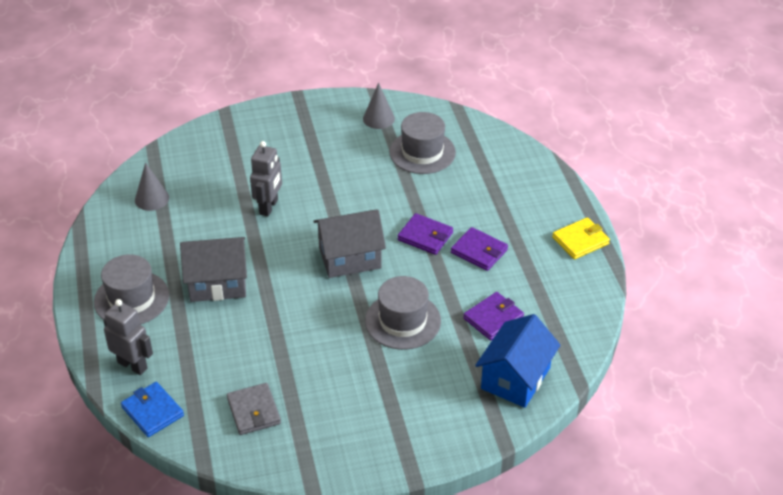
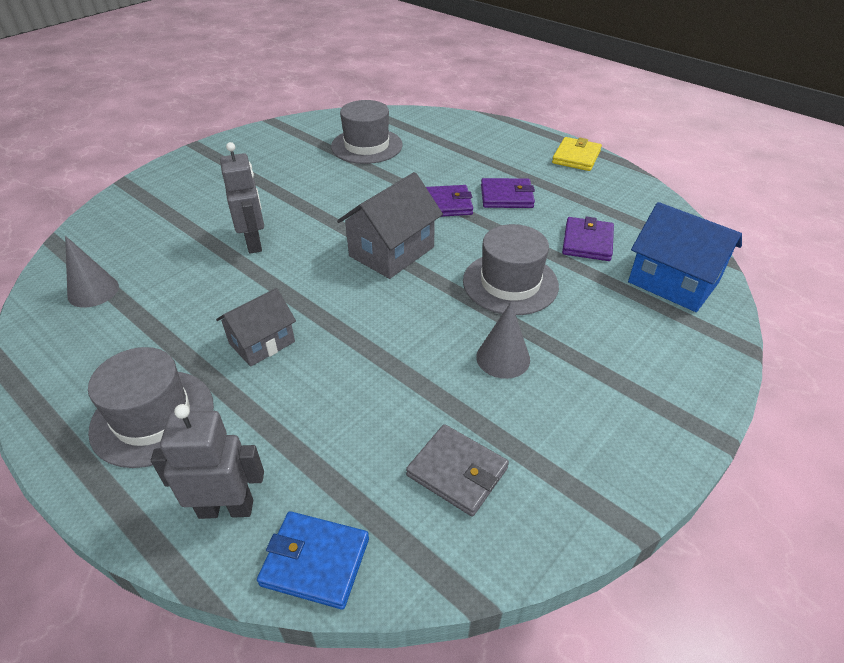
camera: 35 degrees left, 0 degrees up
grey house [180,237,247,302] -> grey house [216,288,296,367], size x0.65
grey cone [363,83,395,129] -> grey cone moved to [476,302,530,379]
blue house [475,314,561,408] -> blue house turned 45 degrees counterclockwise [628,202,742,312]

